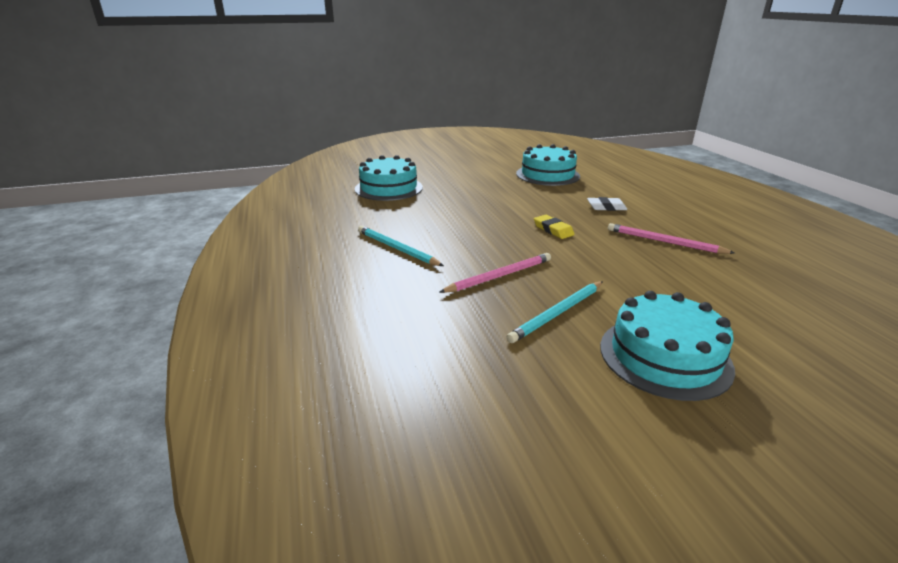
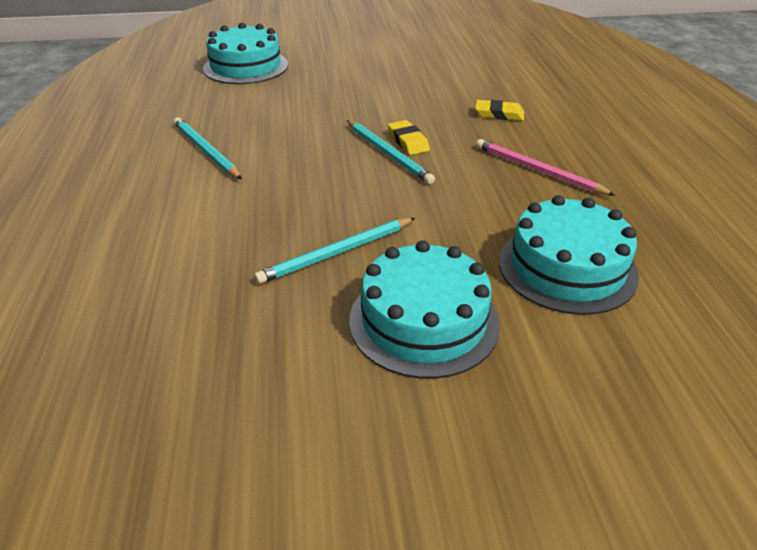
camera: 10 degrees right, 10 degrees up
pink pencil [440,253,551,293] -> none
turquoise cake [516,144,580,186] -> turquoise cake moved to [499,195,639,315]
white eraser [587,197,627,211] -> yellow eraser [475,100,524,121]
none -> turquoise pencil [347,120,435,184]

